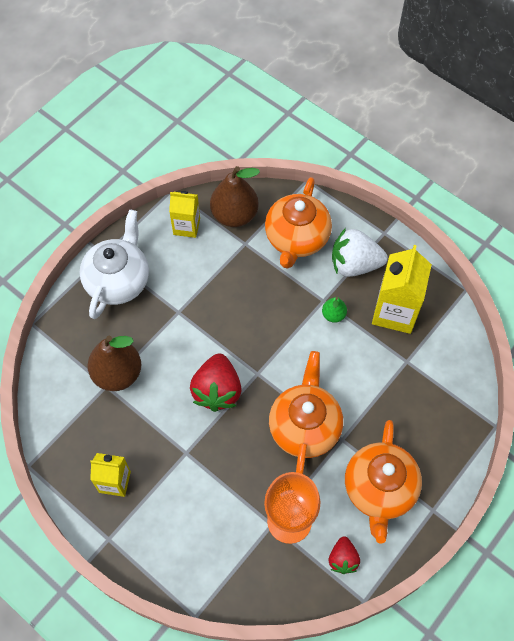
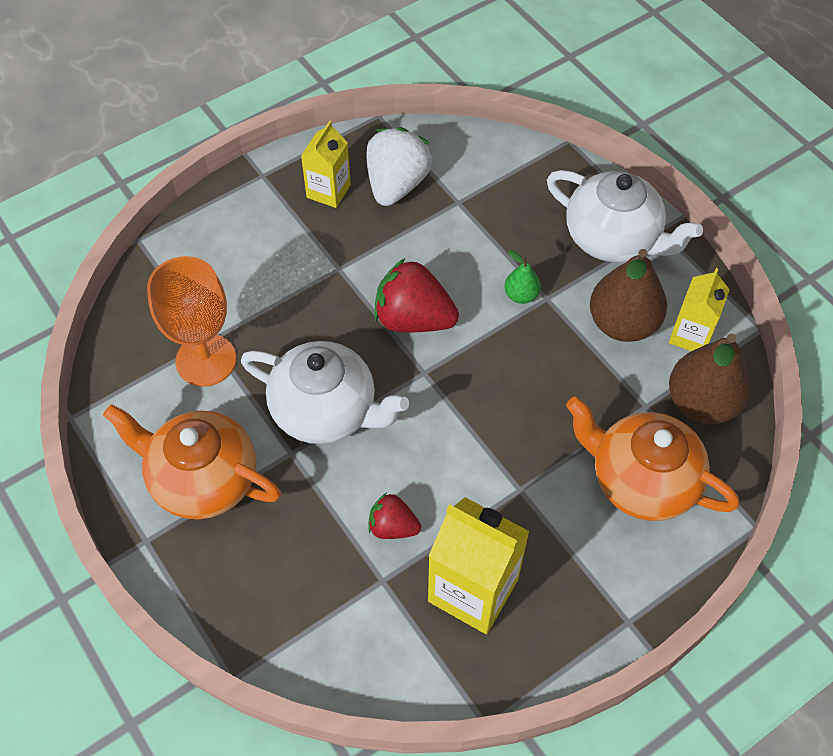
camera: 105 degrees right, 5 degrees down
brown pear [87,336,141,391] -> brown pear moved to [590,249,667,342]
orange teapot [269,351,343,474] -> white teapot [241,341,409,444]
green pear [322,297,347,323] -> green pear moved to [504,250,541,304]
red strawberry [329,537,360,574] -> red strawberry moved to [368,493,421,539]
white strawberry [332,228,388,277] -> white strawberry moved to [366,127,432,206]

